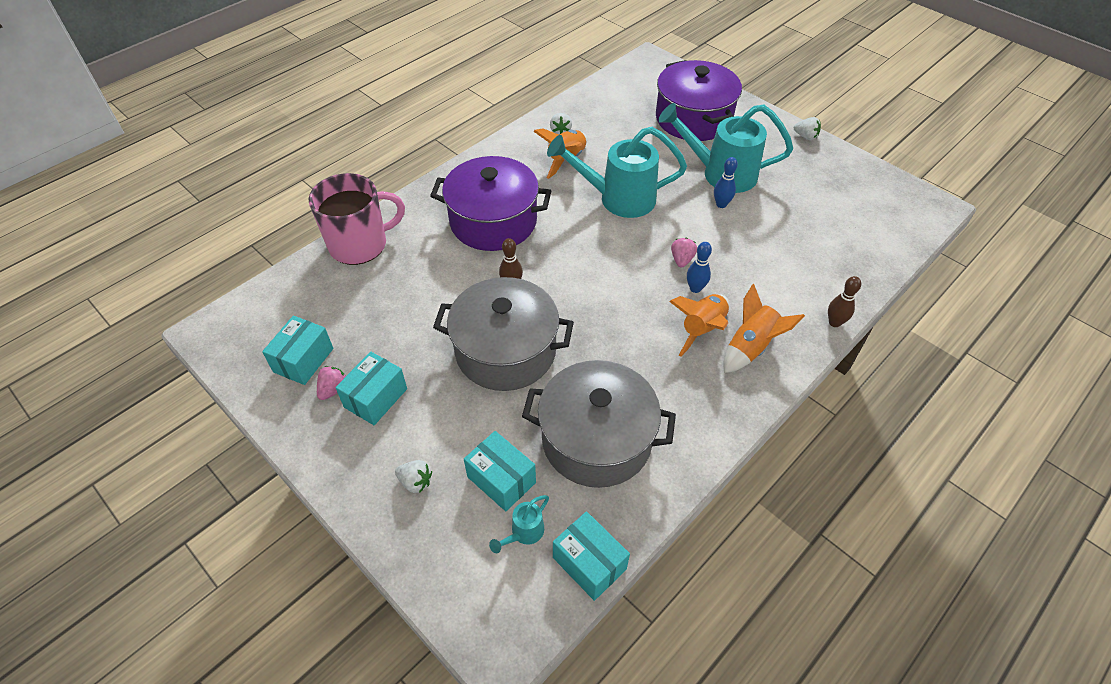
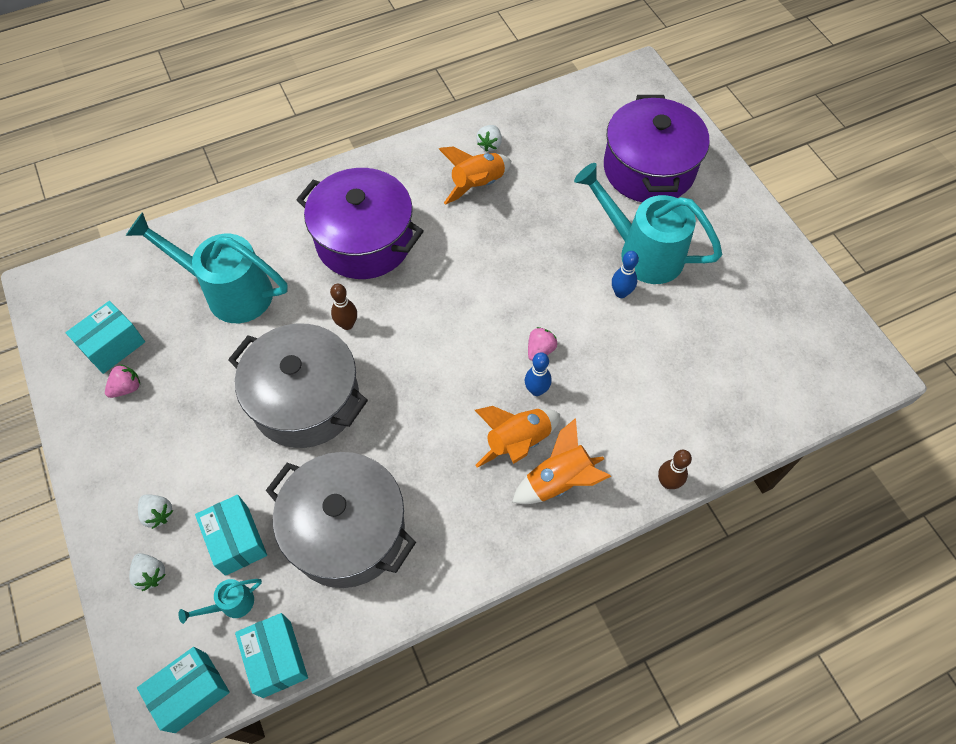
camera: 20 degrees right, 10 degrees up
pink mug [309,173,405,265] -> none
turquoise box [335,351,407,425] -> turquoise box moved to [137,647,230,733]
turquoise watering can [547,127,687,218] -> turquoise watering can moved to [126,212,288,323]
white strawberry [794,117,821,140] -> white strawberry moved to [129,553,166,591]

